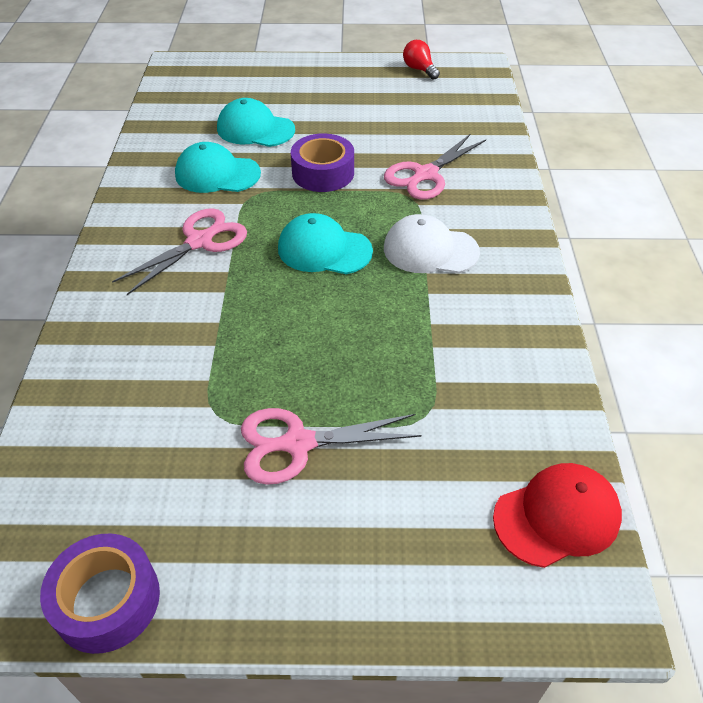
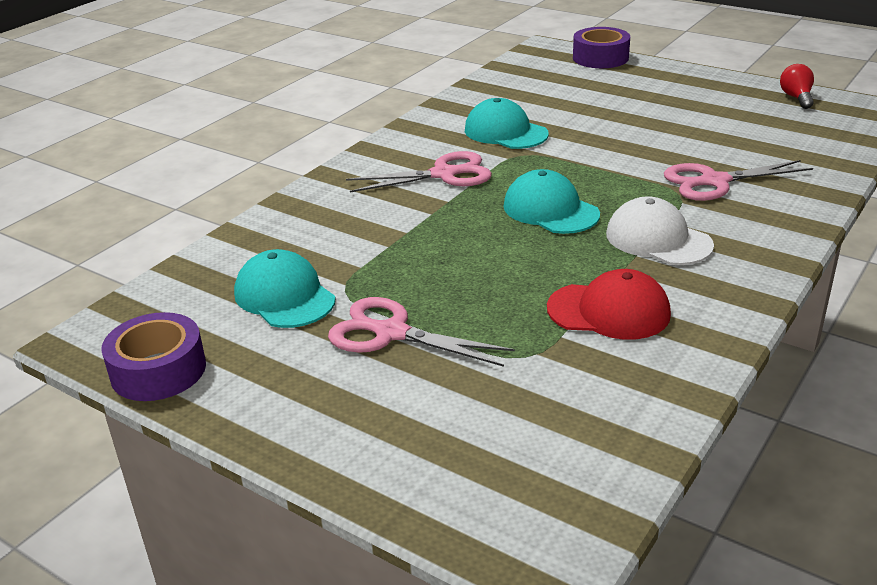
camera: 35 degrees right, 15 degrees down
turquoise cap [217,98,295,147] -> turquoise cap moved to [234,249,336,328]
purple tape [291,134,354,192] -> purple tape moved to [573,27,630,68]
red cap [493,463,622,568] -> red cap moved to [547,269,671,340]

